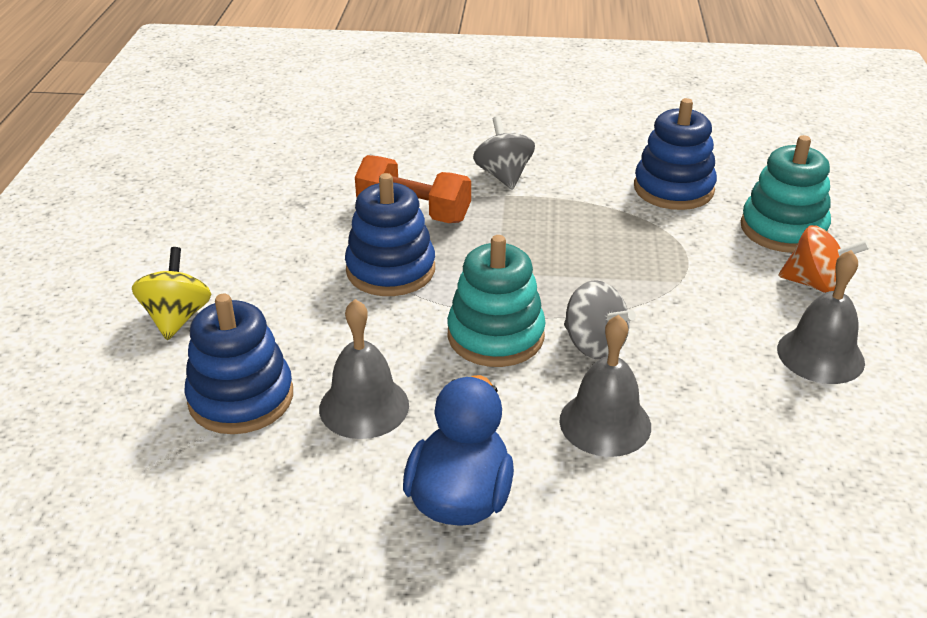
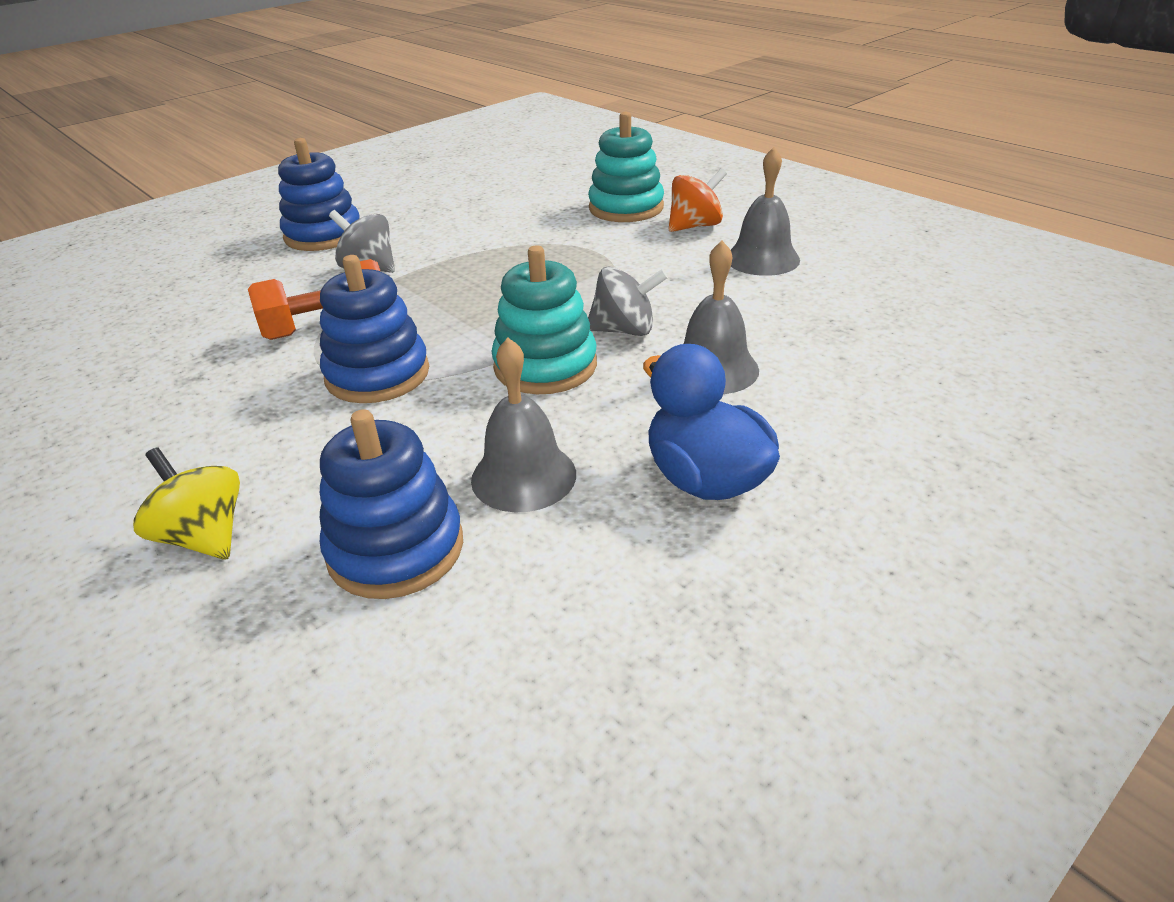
camera: 45 degrees left, 0 degrees up
blue stacking toy [634,98,717,210] -> blue stacking toy moved to [278,138,360,251]

